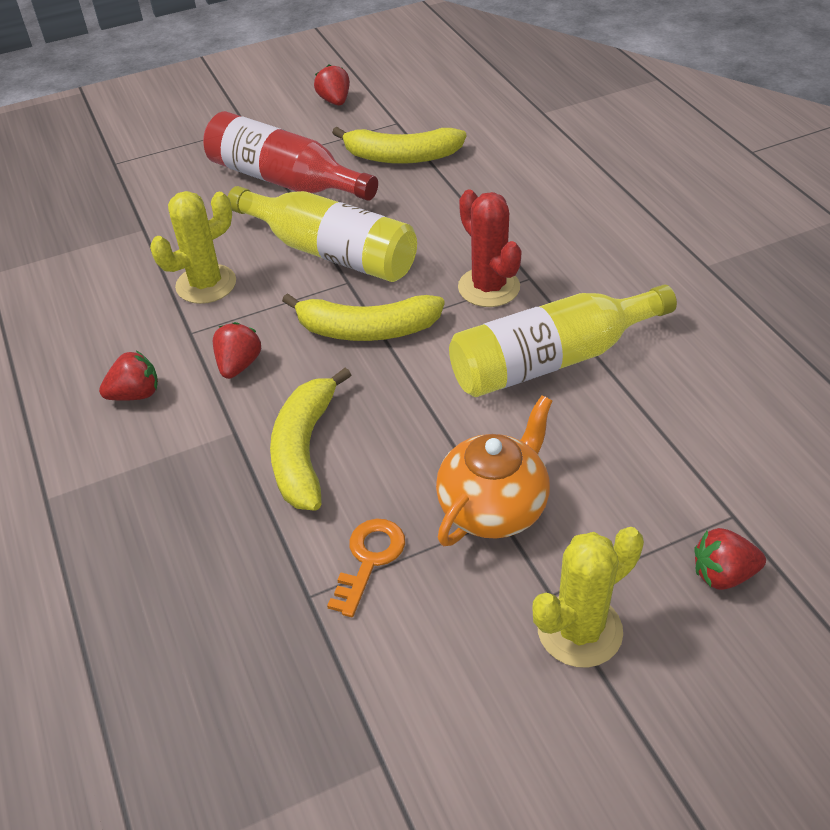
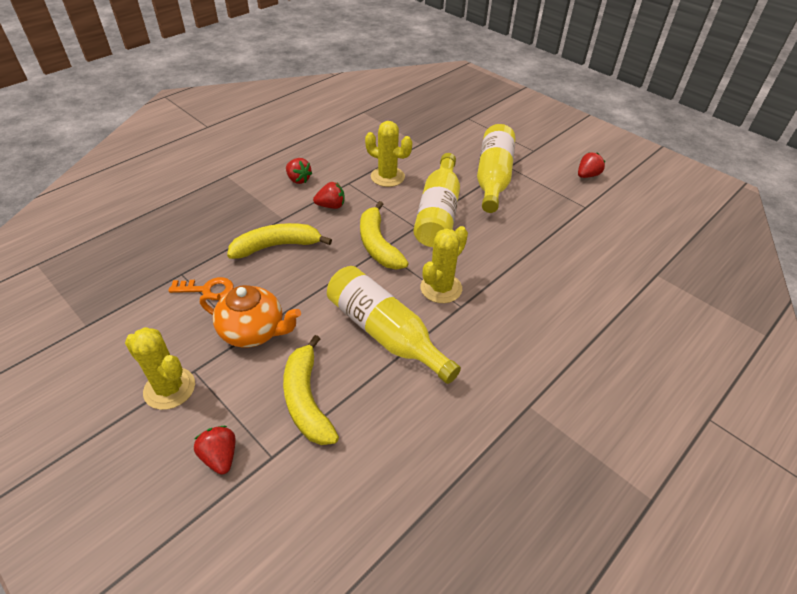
camera: 65 degrees right, 0 degrees up
red bottle [203,111,378,201] -> yellow bottle [477,124,515,213]
yellow banana [332,127,466,164] -> yellow banana moved to [283,335,339,445]
red cactus [458,190,522,307] -> yellow cactus [420,226,468,303]

